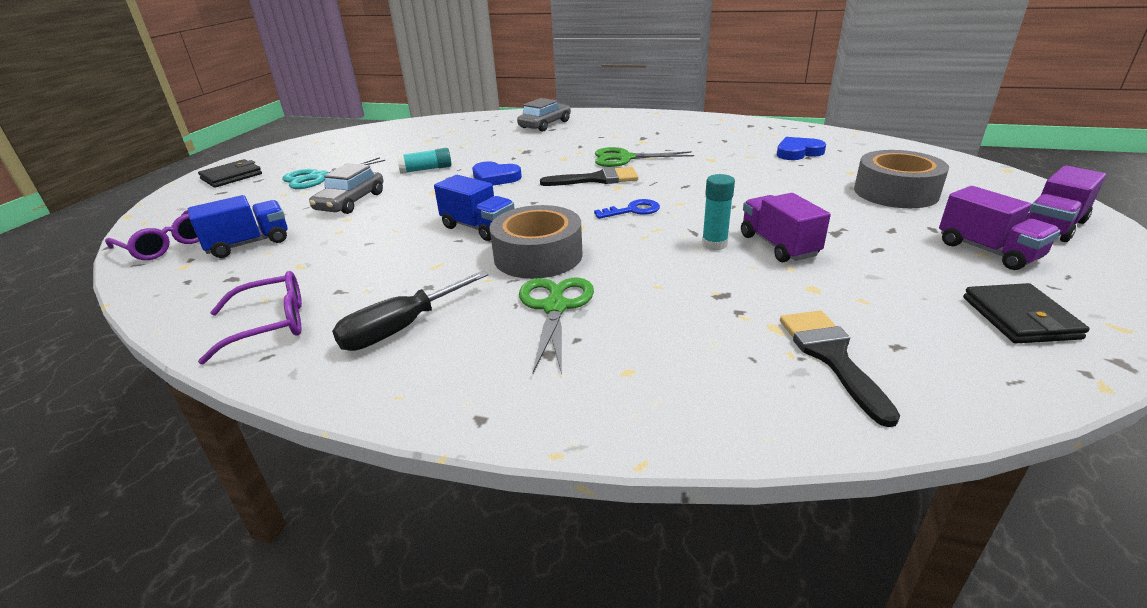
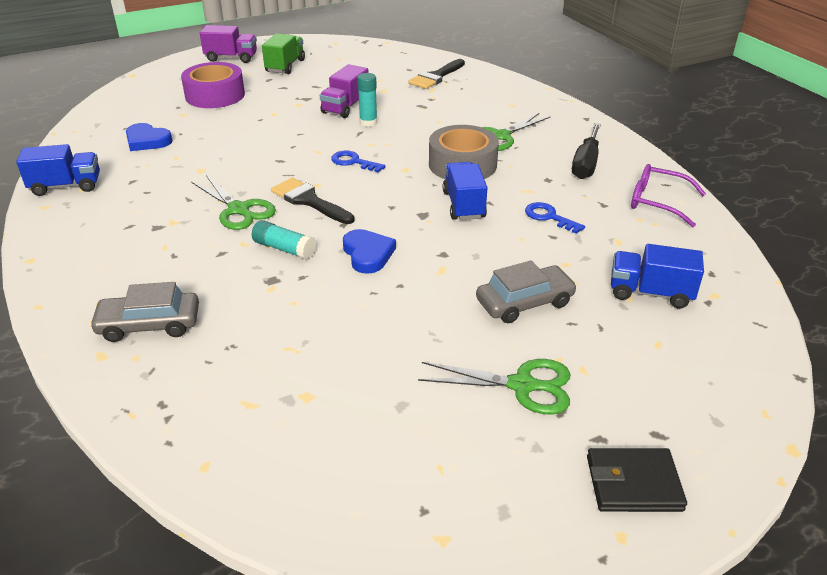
camera: 135 degrees left, 5 degrees up
purple glasses [105,210,199,260] -> none
turquoise scissors [282,157,385,189] -> green scissors [418,359,570,415]
black screwdriver [332,271,488,351] -> black screwdriver turned 105 degrees clockwise [572,123,601,179]
turquoise glue stick [396,148,451,174] -> turquoise glue stick moved to [252,220,316,260]
grey tape [854,150,949,208] -> purple tape [181,62,245,108]
purple truck [939,186,1060,270] -> green truck [262,33,305,74]
black wallet [963,283,1090,344] -> none
none -> blue truck [16,144,100,196]
none -> blue key [525,202,585,234]

